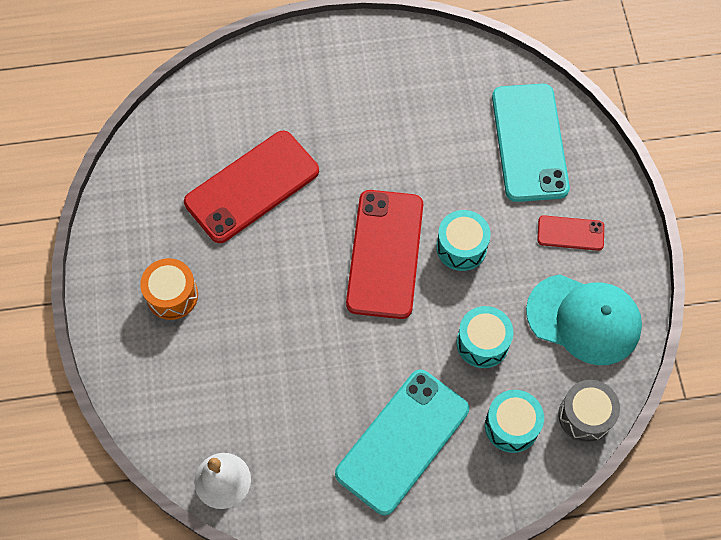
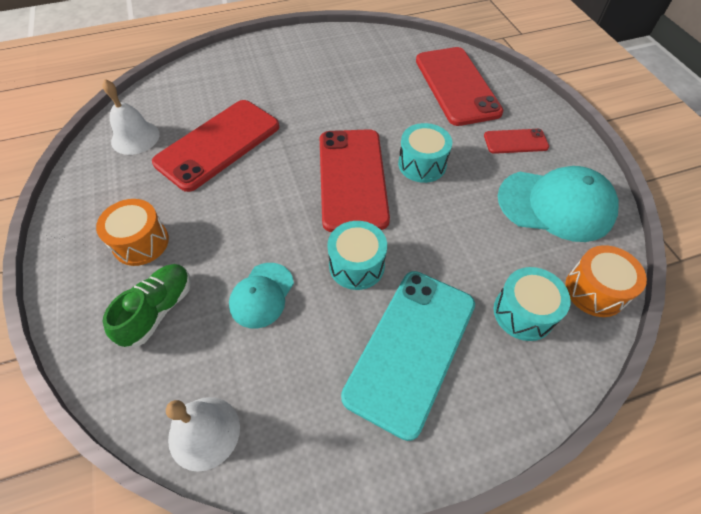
camera: 10 degrees left, 10 degrees down
turquoise drum [457,306,513,368] -> turquoise drum moved to [327,221,387,290]
turquoise phone [492,84,570,202] -> red phone [416,47,503,126]
grey drum [558,380,620,443] -> orange drum [565,245,647,317]
none -> white bell [102,79,160,155]
none -> green shoe [102,264,191,347]
none -> turquoise cap [229,263,294,329]

